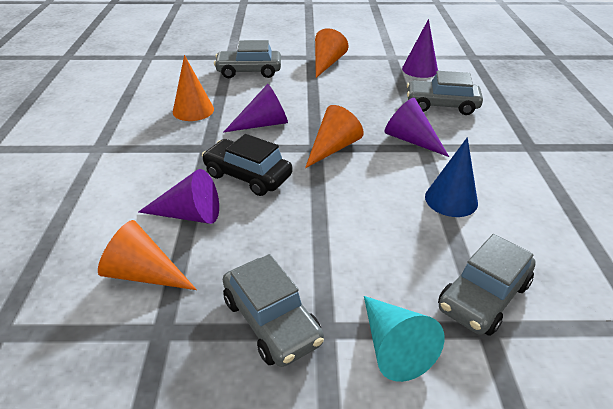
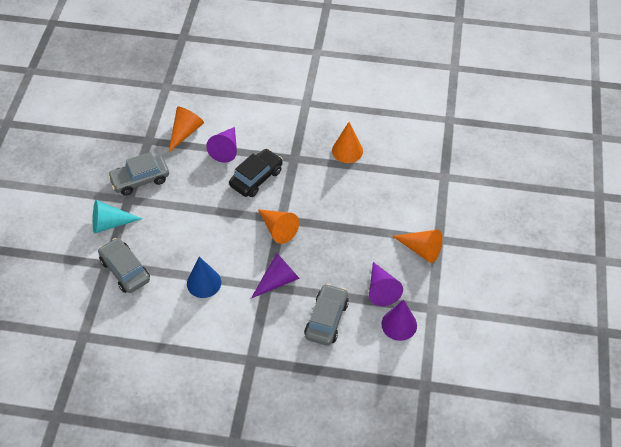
camera: 100 degrees right, 15 degrees up
grey car [214,40,281,78] -> none
purple cone [224,84,288,132] -> purple cone moved to [369,262,403,306]

